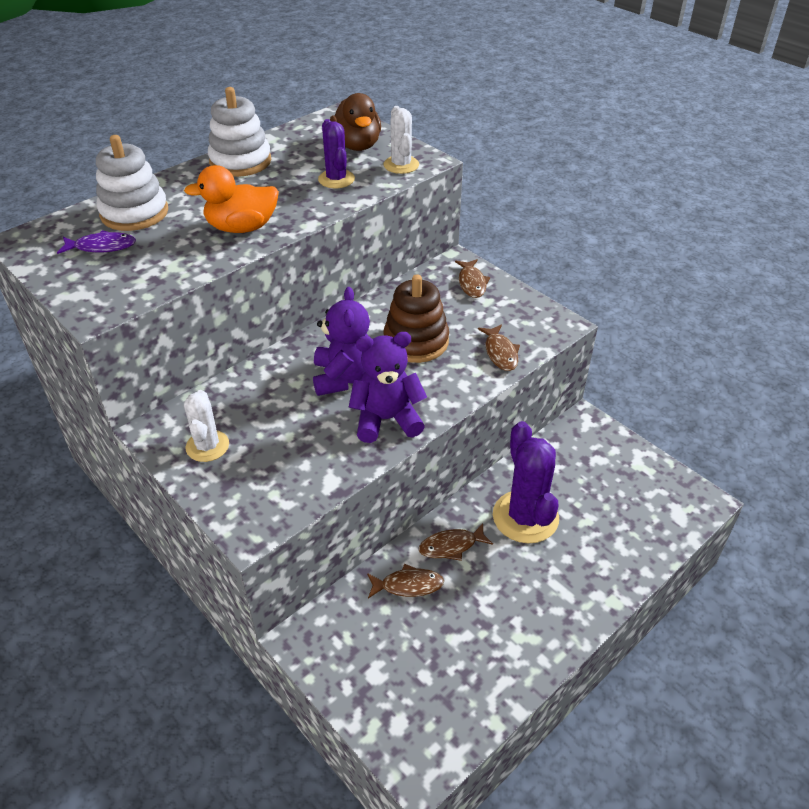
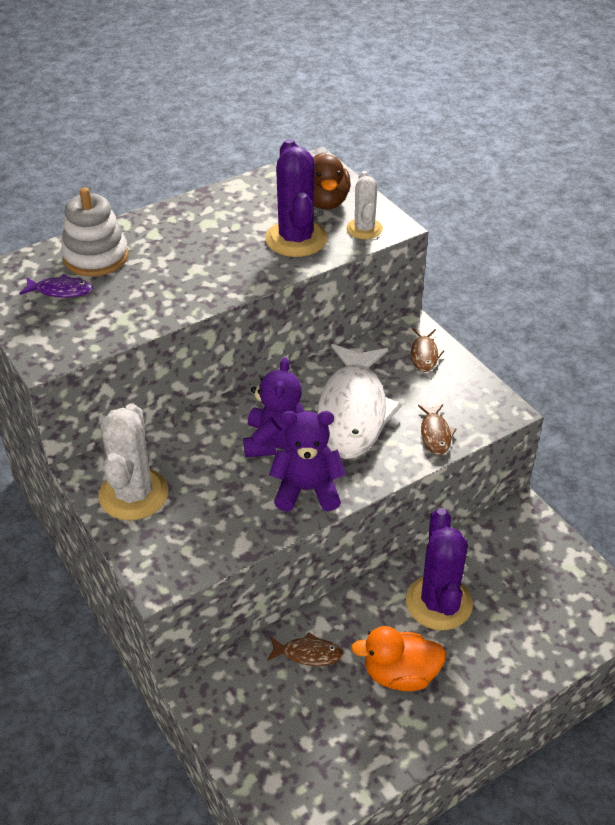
camera: 10 degrees right, 0 degrees up
orange duck [184,165,279,233] -> orange duck moved to [351,626,447,691]
white cactus [184,390,229,462] -> white cactus [98,403,168,520], size x1.69
white stacking toy [208,87,271,177] -> none
purple cactus [318,119,355,188] -> purple cactus [265,139,328,257], size x1.69
brown stacking toy [384,274,449,363] -> white fish [317,344,402,459]
brown fish [419,523,493,561] -> none

